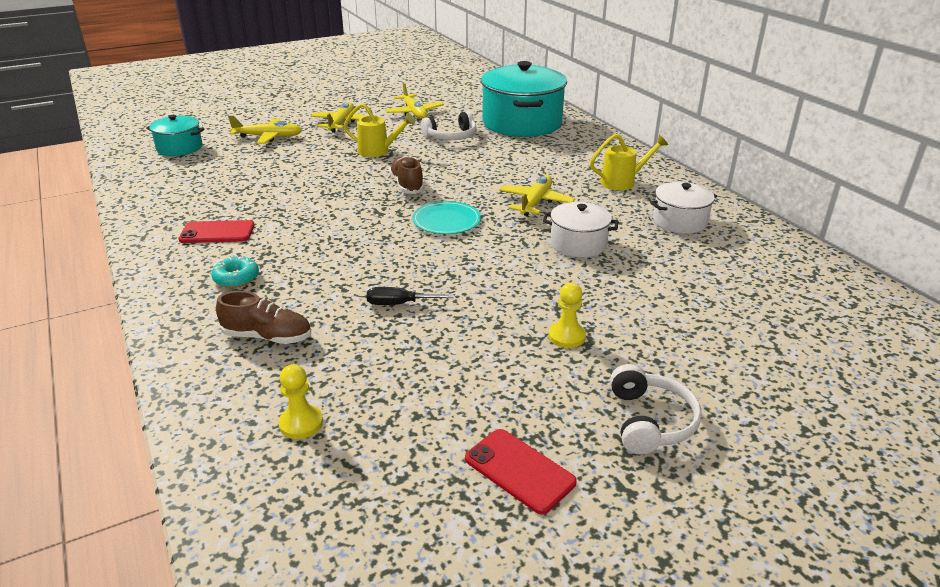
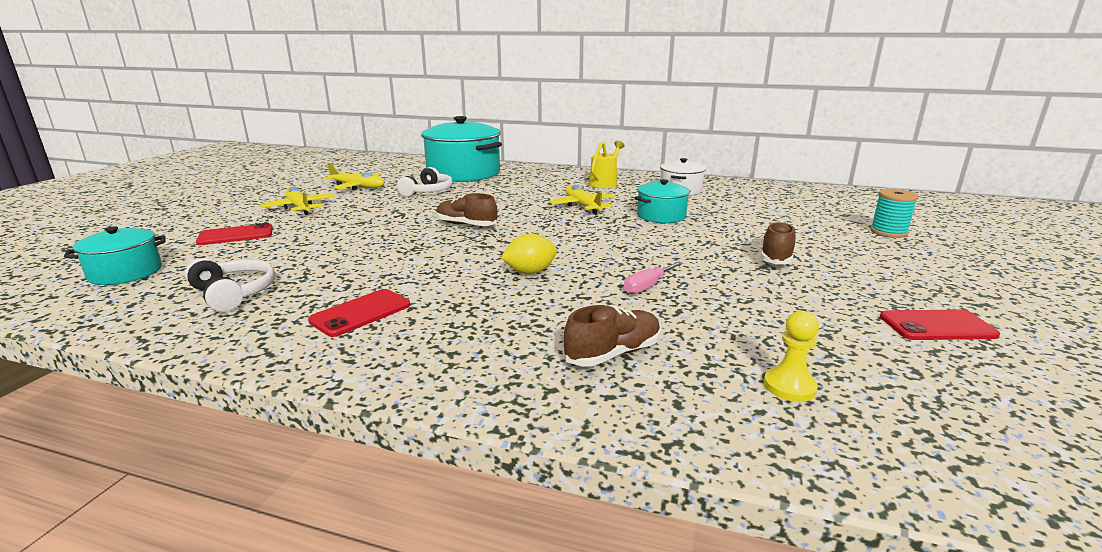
camera: 45 degrees left, 10 degrees down
turquoise donut [211,255,259,288] -> none
yellow plane [228,115,302,144] -> red phone [196,223,273,245]
yellow watering can [344,103,415,157] -> none
black screwdriver [367,287,454,305] -> pink screwdriver [624,261,683,294]
turquoise plate [412,201,481,234] -> none
white pot [543,202,618,258] -> turquoise pot [635,179,691,223]
yellow pawn [549,283,586,348] -> brown shoe [761,221,796,264]
white headphones [610,364,702,455] -> white headphones moved to [185,258,275,312]
none -> yellow lemon [501,233,557,274]
none -> turquoise spool [870,189,918,238]

